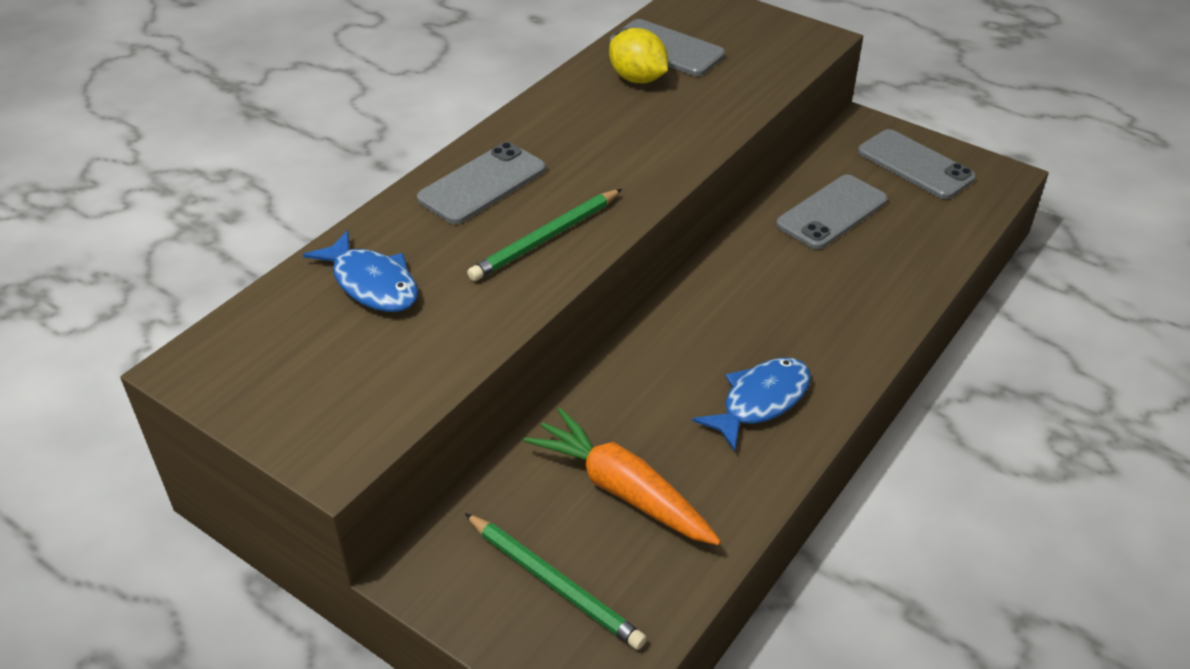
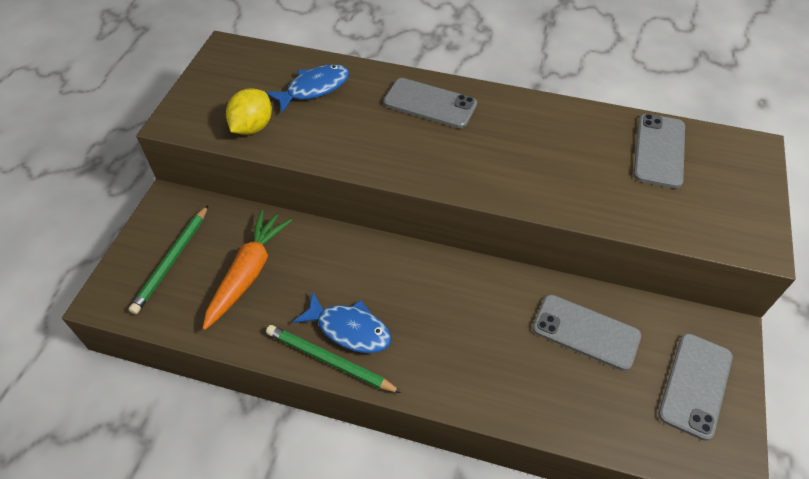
camera: 70 degrees right, 10 degrees up
blue fish [303,230,419,312] -> blue fish turned 150 degrees counterclockwise [266,64,349,113]
green pencil [467,189,622,281] -> green pencil moved to [266,325,402,393]
yellow lemon [609,28,668,83] -> yellow lemon moved to [226,88,272,135]

